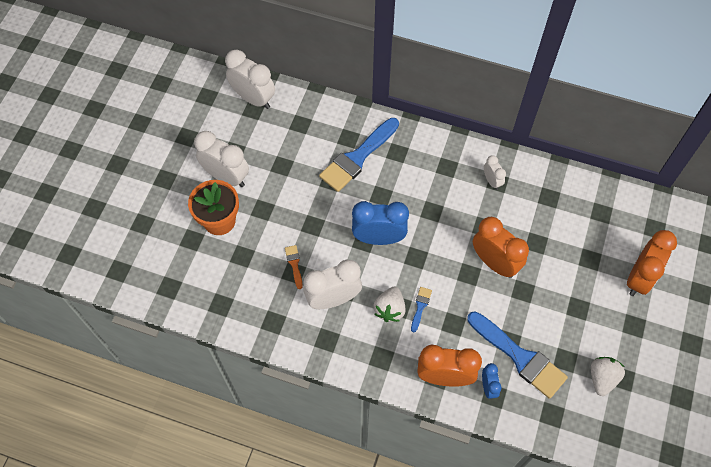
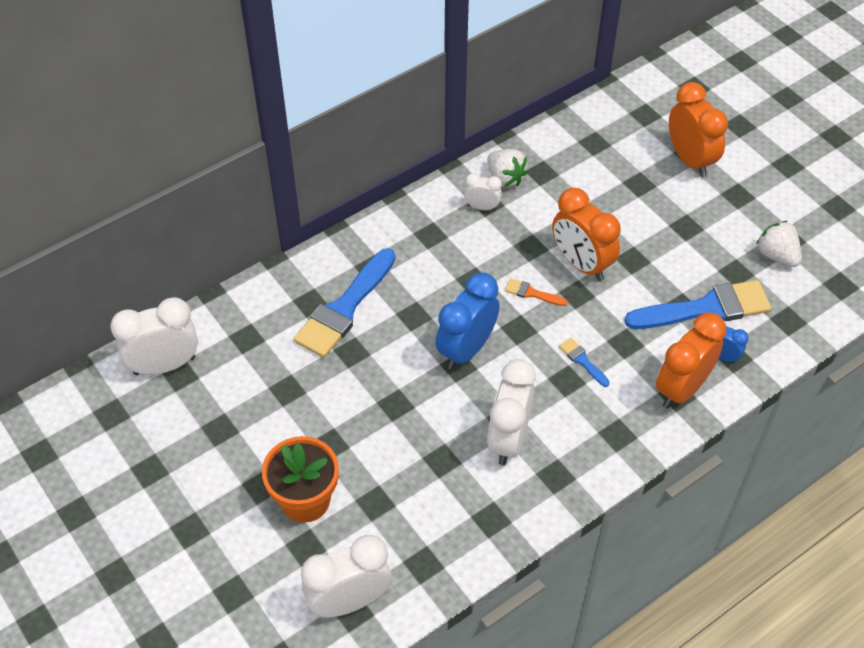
camera: 55 degrees left, 10 degrees down
white clock [194,131,249,187] -> white clock moved to [301,535,392,618]
orange brush [285,245,303,289] -> orange brush moved to [505,278,567,306]
blue brush [319,118,399,192] -> blue brush turned 45 degrees clockwise [294,248,396,358]
white strawberry [374,287,405,322] -> white strawberry moved to [487,149,529,187]
orange clock [473,217,529,278] -> orange clock turned 120 degrees counterclockwise [552,188,621,281]

